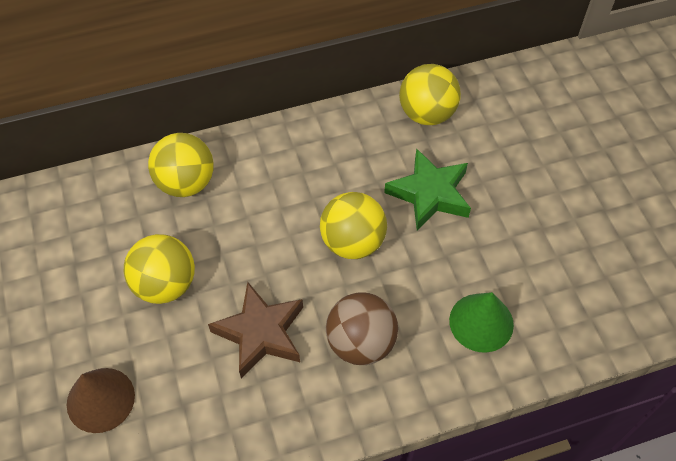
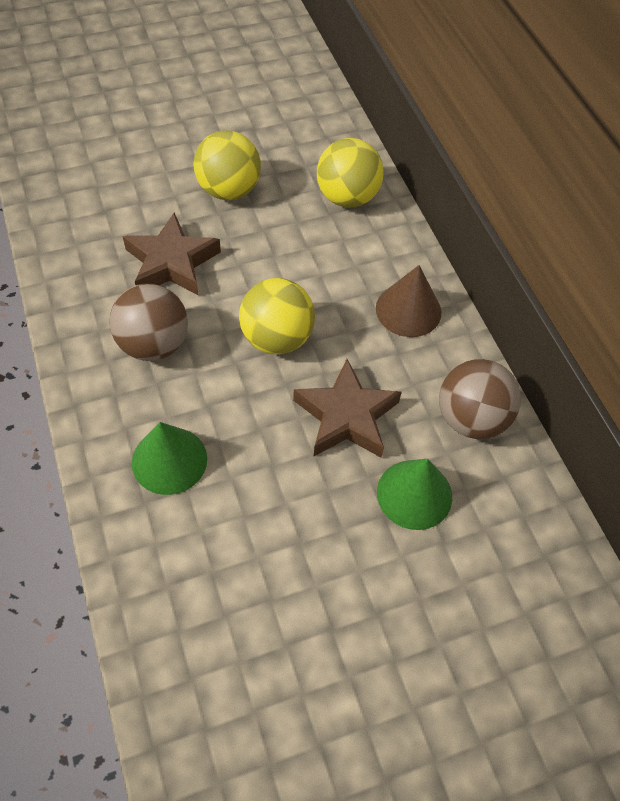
camera: 85 degrees right, 0 degrees up
brown cone [67,368,135,433] -> brown cone moved to [376,265,441,337]
green star [384,148,471,230] -> brown star [293,359,402,458]
yellow ball [399,64,461,125] -> brown ball [439,359,521,439]
none -> green cone [377,458,452,530]

